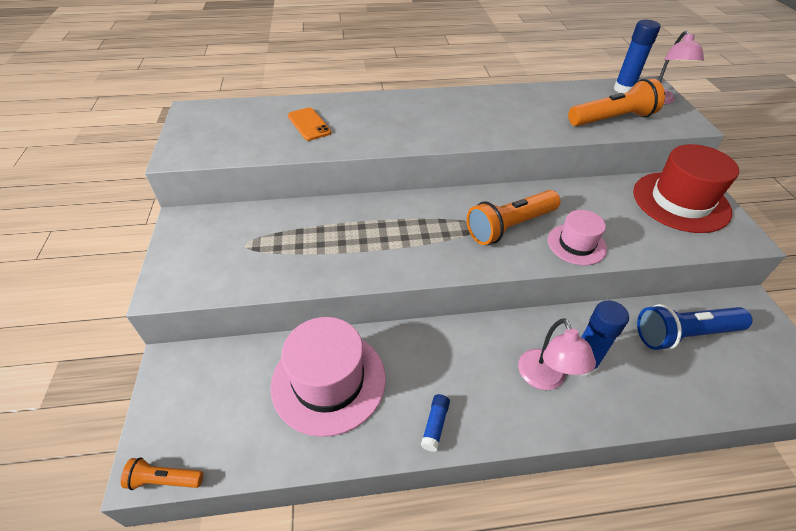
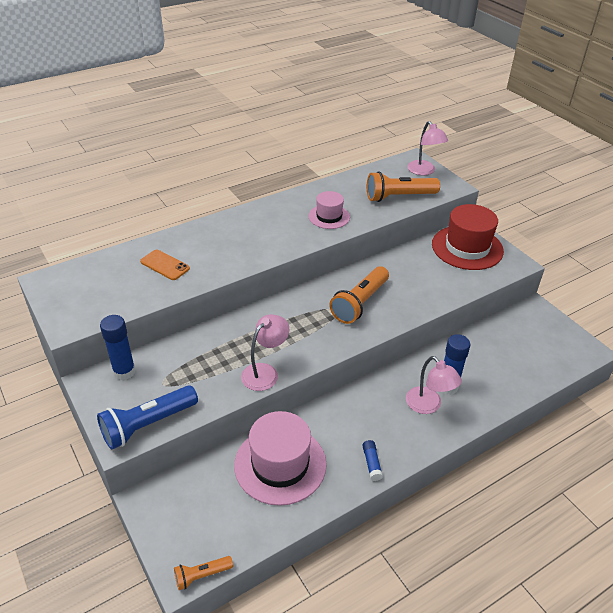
camera: 25 degrees left, 5 degrees down
pink hat [548,210,607,265] -> pink hat moved to [308,191,350,229]
orange flashlight [568,78,665,126] -> orange flashlight turned 150 degrees counterclockwise [367,171,440,202]
blue glue stick [614,20,661,93] -> blue glue stick moved to [100,315,136,380]
blue flashlight [637,304,752,350] -> blue flashlight moved to [97,385,198,449]
none -> pink lamp [241,314,289,391]

